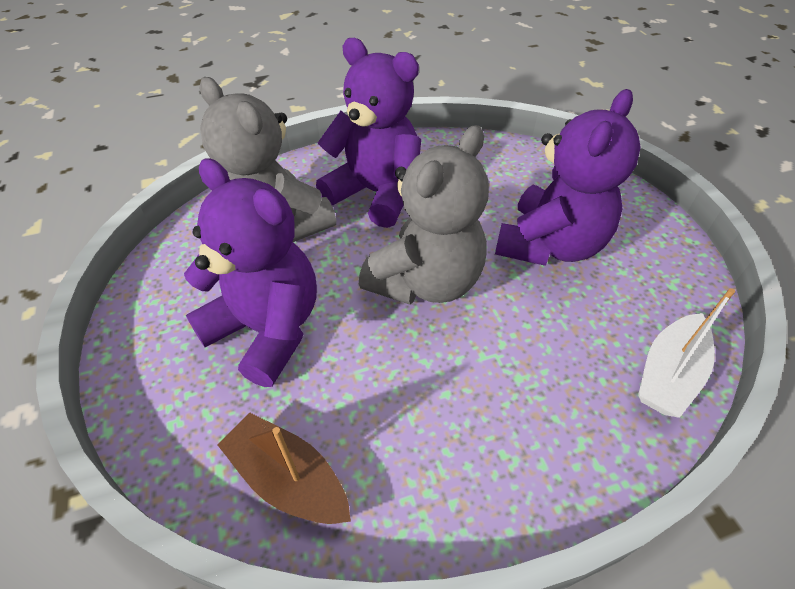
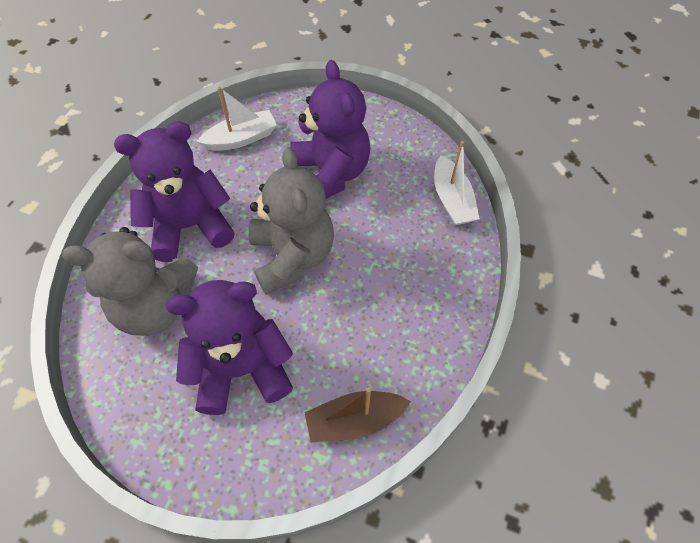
camera: 50 degrees left, 10 degrees up
none -> white boat [197,87,277,151]

